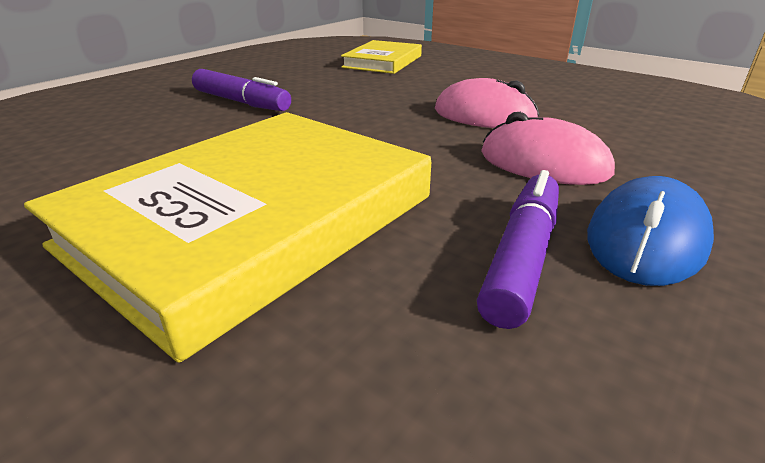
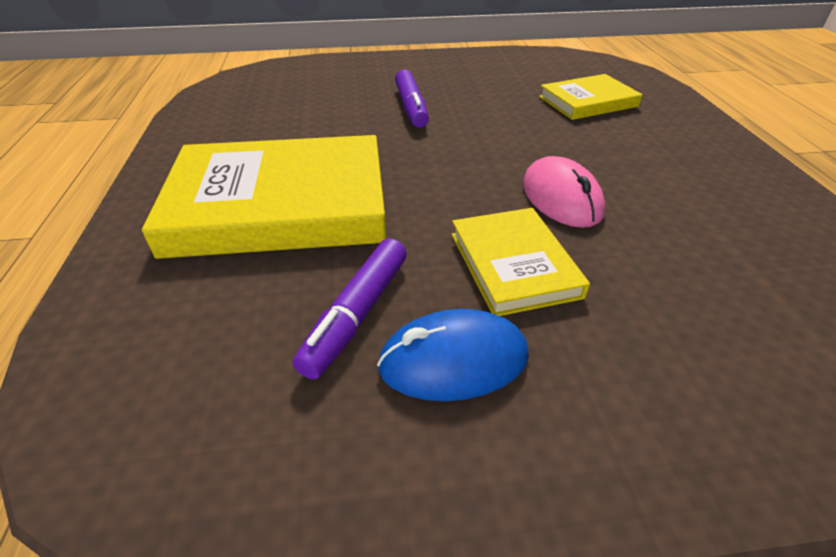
camera: 45 degrees right, 10 degrees up
purple marker [477,170,559,329] -> purple marker turned 135 degrees clockwise [293,238,407,380]
pink mouse [481,112,615,185] -> yellow book [452,208,590,316]

